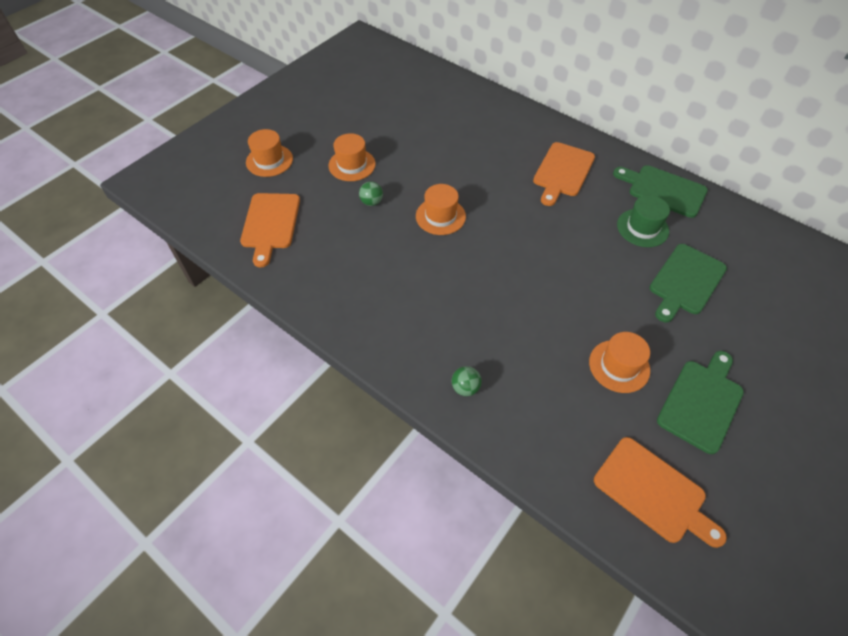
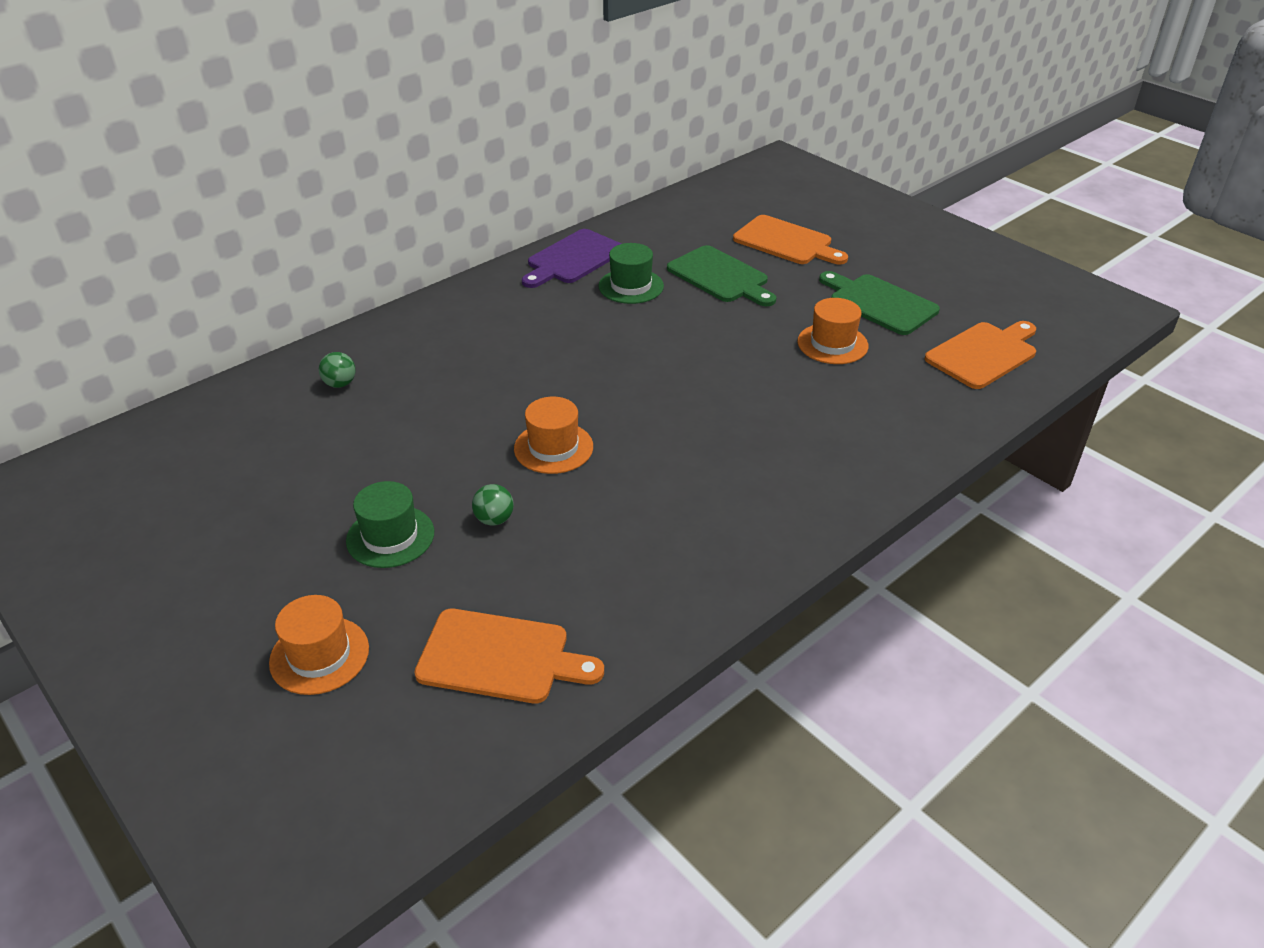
camera: 80 degrees left, 15 degrees down
orange hat [329,133,376,181] -> green hat [346,481,434,568]
green ball [452,366,482,396] -> green ball moved to [319,352,356,388]
orange cutting board [533,142,595,206] -> orange cutting board moved to [733,215,848,264]
green cutting board [613,165,708,218] -> purple cutting board [522,229,622,288]

